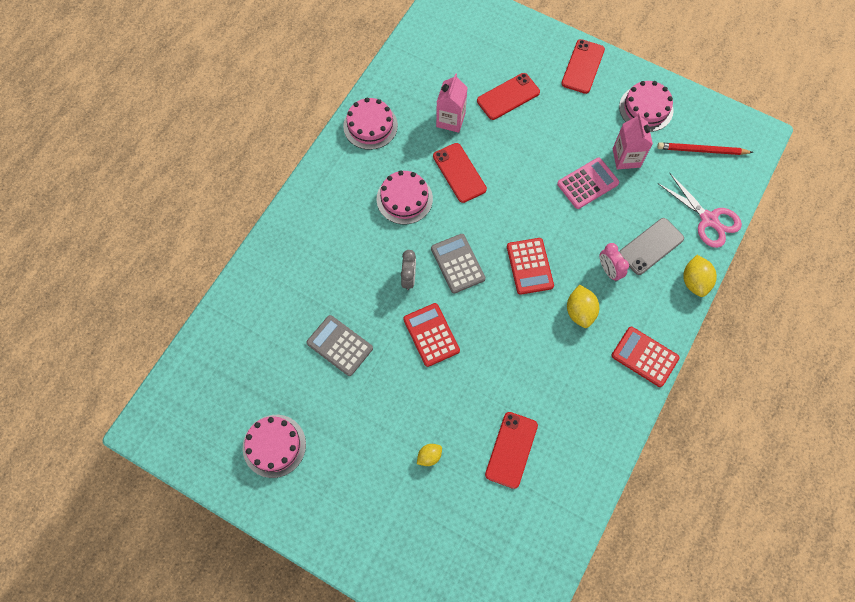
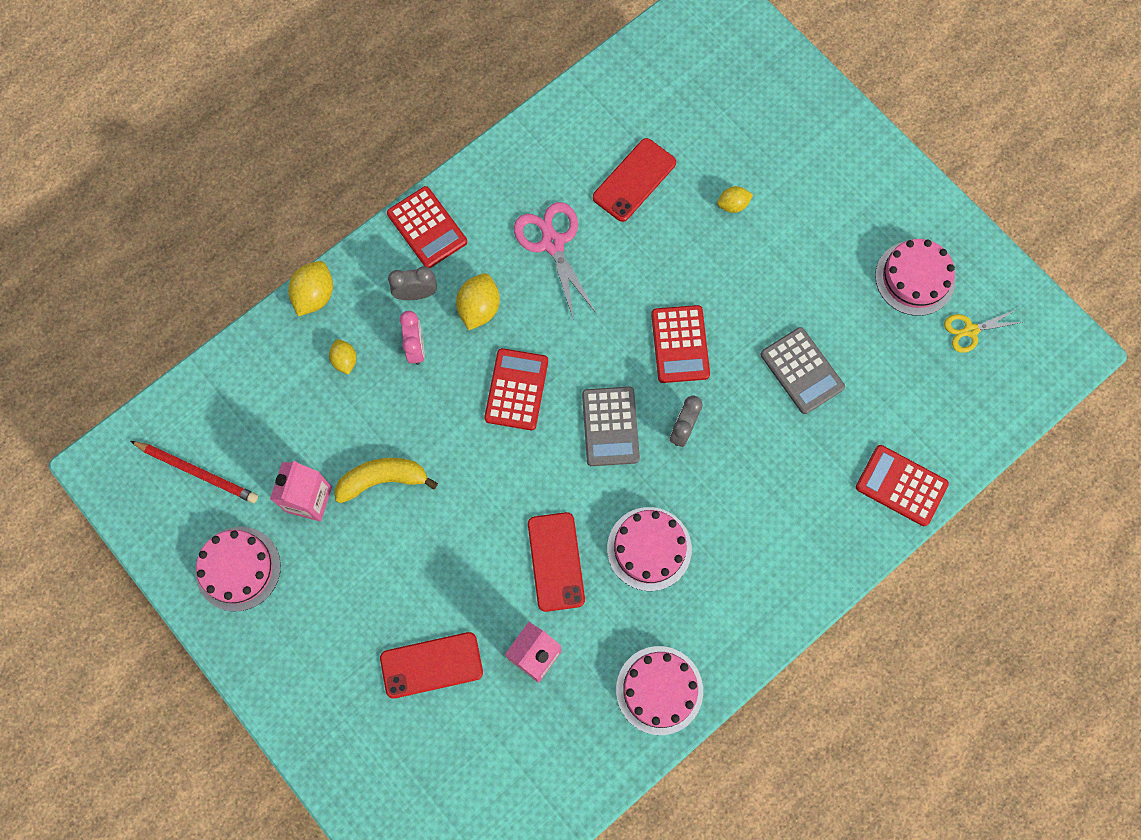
camera: 160 degrees left, 5 degrees up
pink calculator [557,157,619,209] -> yellow banana [335,458,438,503]
red phone [561,39,605,94] -> none
grey phone [619,218,684,275] -> yellow lemon [329,339,357,375]
pink scissors [657,172,742,248] -> pink scissors moved to [514,202,597,321]
none -> grey clock [388,266,437,300]
none -> red calculator [856,445,949,526]
none -> yellow scissors [944,309,1023,353]

